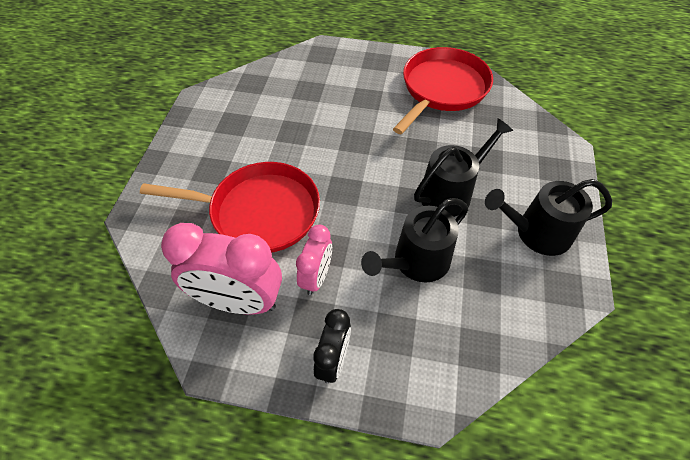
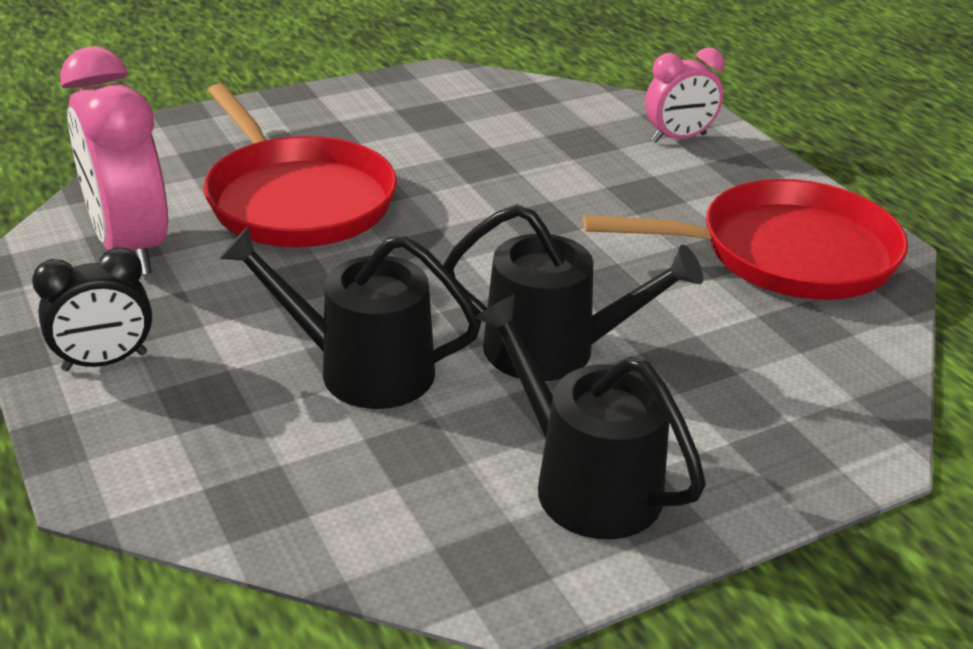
camera: 50 degrees right, 20 degrees down
pink clock [296,225,332,295] -> pink clock moved to [645,48,724,143]

